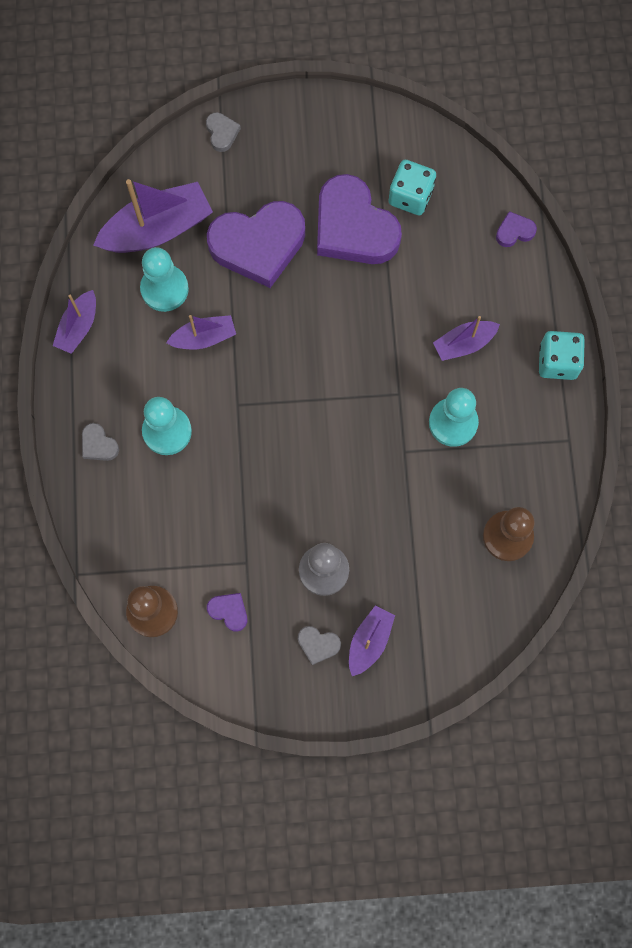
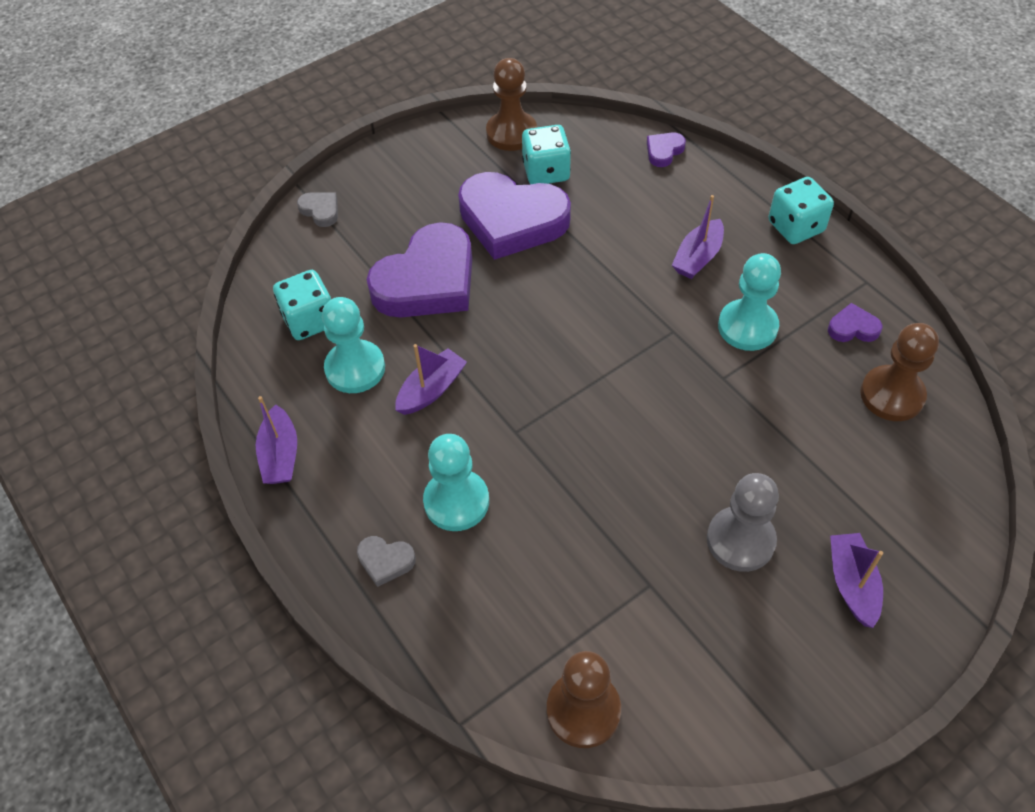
camera: 30 degrees left, 20 degrees down
purple boat [93,179,213,253] -> turquoise dice [273,270,331,340]
purple heart [207,593,248,632] -> purple heart moved to [828,303,882,342]
grey heart [298,626,341,665] -> none
none -> brown pawn [486,58,537,151]

